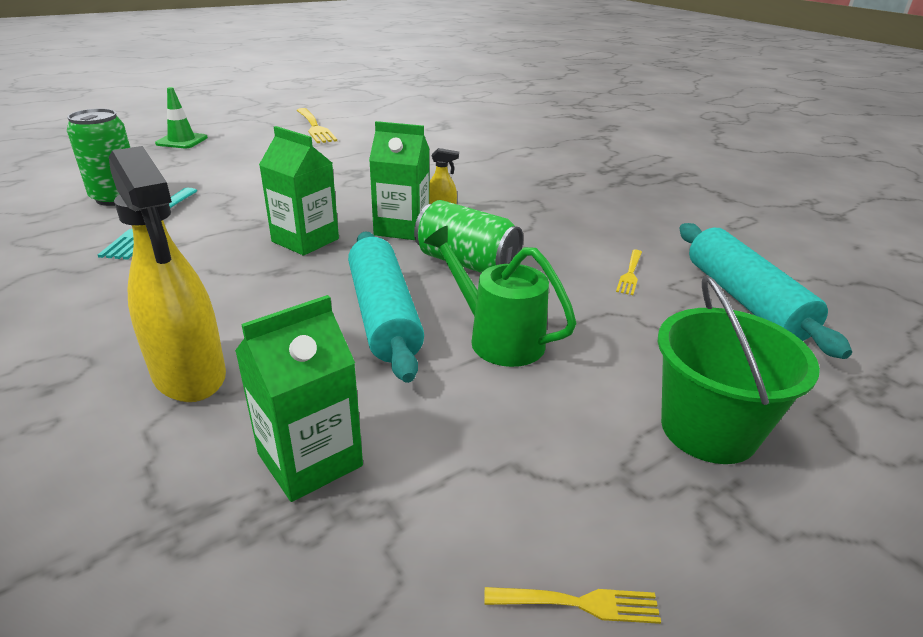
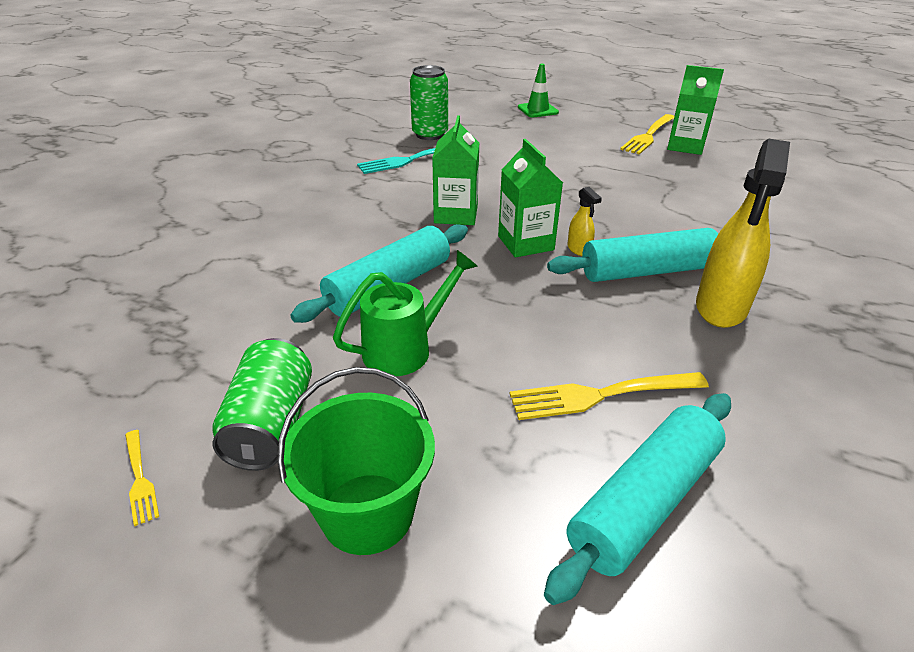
camera: 60 degrees right, 5 degrees up
yellow spray bottle [109,146,226,402] -> yellow spray bottle moved to [696,139,790,328]
green carton [235,295,363,502] -> green carton moved to [667,65,724,155]
green can [414,200,523,273] -> green can moved to [212,338,312,471]
green watering can [424,226,577,367] -> green watering can turned 45 degrees clockwise [333,250,478,376]
yellow fork [616,250,642,295] -> yellow fork [510,372,709,420], size x1.88
none -> turquoise rolling pin [547,228,718,282]

